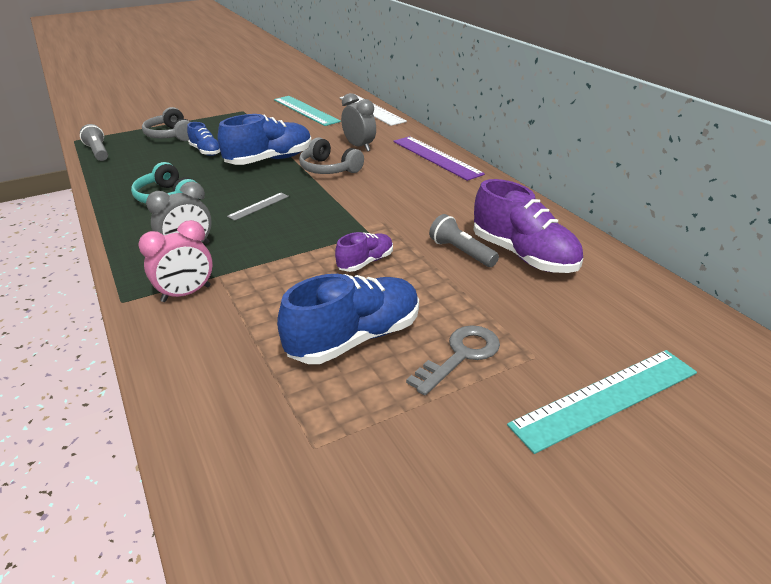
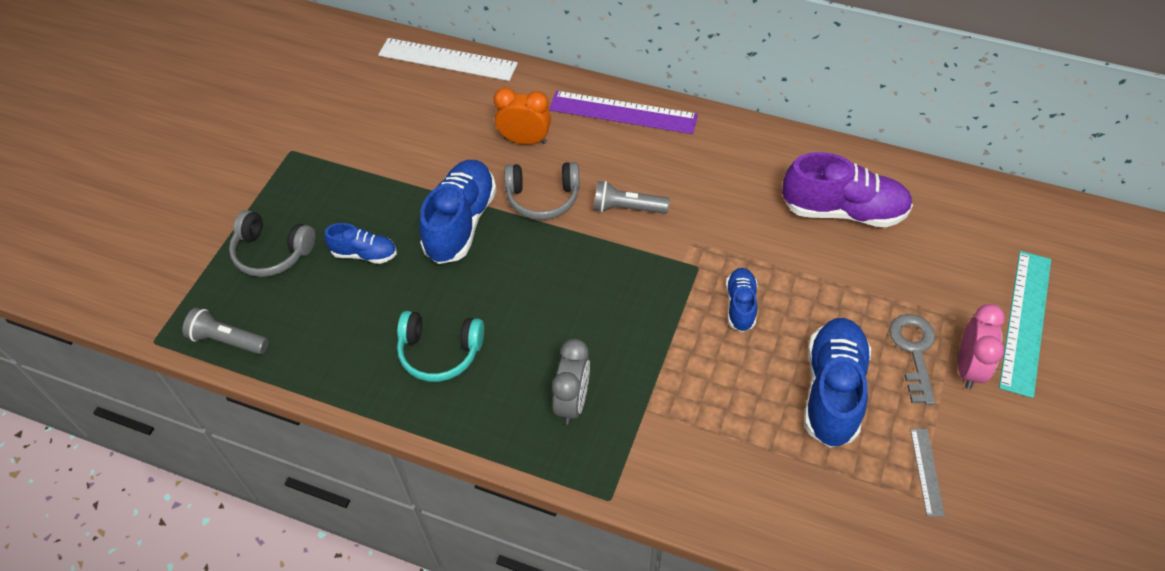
camera: 40 degrees left, 20 degrees up
pink clock [138,220,213,302] -> pink clock moved to [958,304,1005,389]
grey ruler [227,193,289,221] -> grey ruler moved to [910,429,945,517]
turquoise ruler [274,96,341,126] -> none
purple shoe [335,232,393,272] -> blue shoe [726,268,757,332]
grey clock [341,93,376,151] -> orange clock [494,87,551,144]
grey flashlight [429,214,499,267] -> grey flashlight moved to [594,181,670,214]

